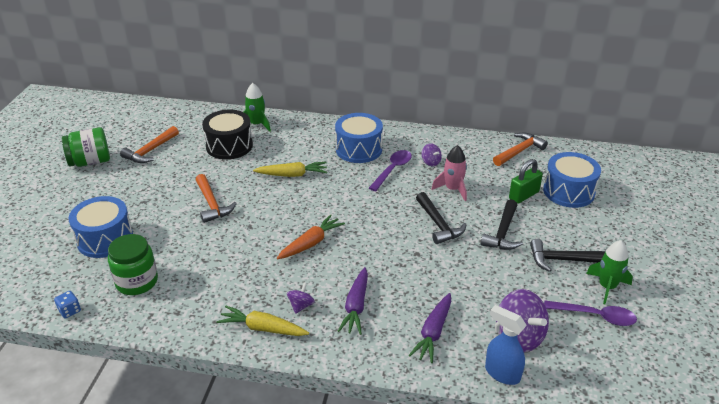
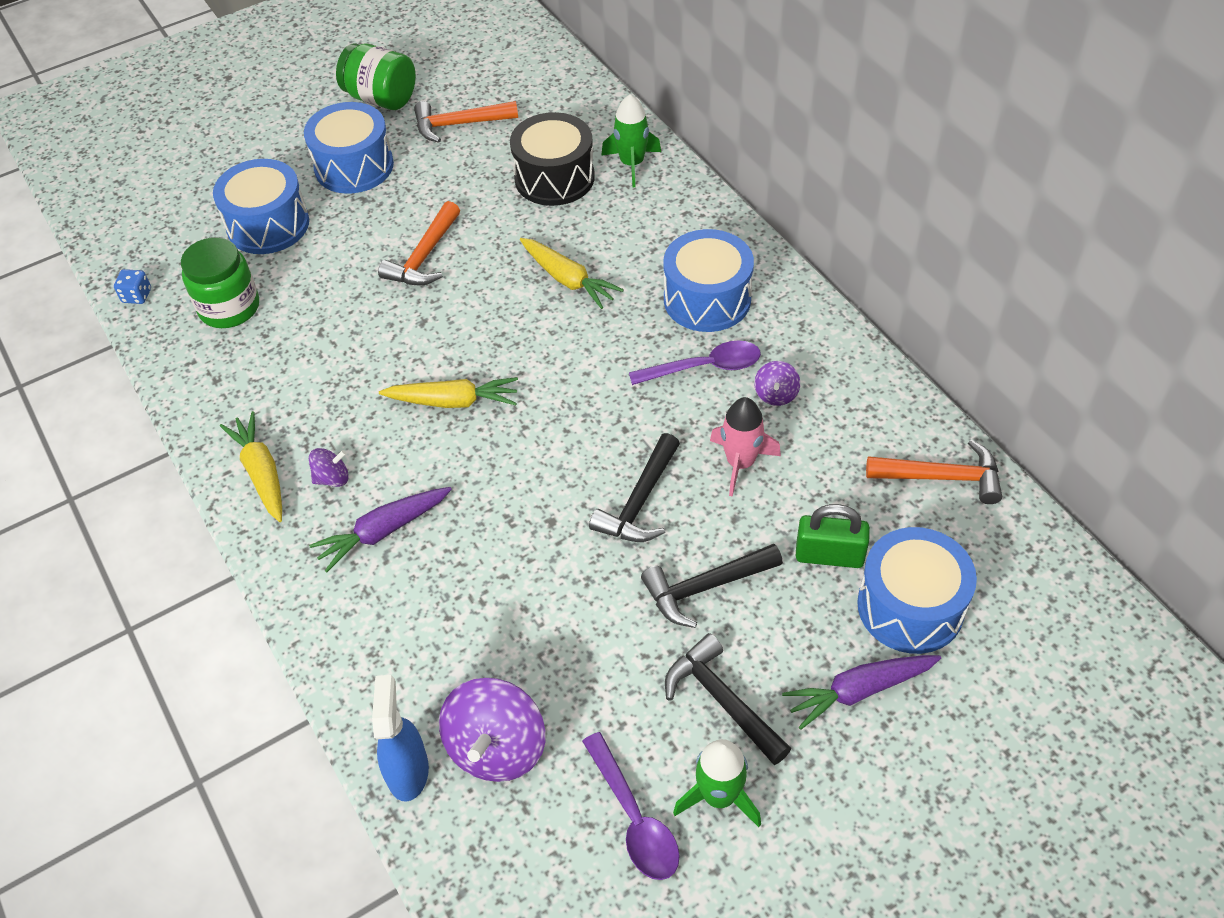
camera: 50 degrees right, 15 degrees up
orange carrot [277,214,345,259] -> yellow carrot [379,377,518,408]
purple carrot [409,293,451,363] -> purple carrot moved to [782,655,941,730]
none -> blue drum [304,102,394,194]

